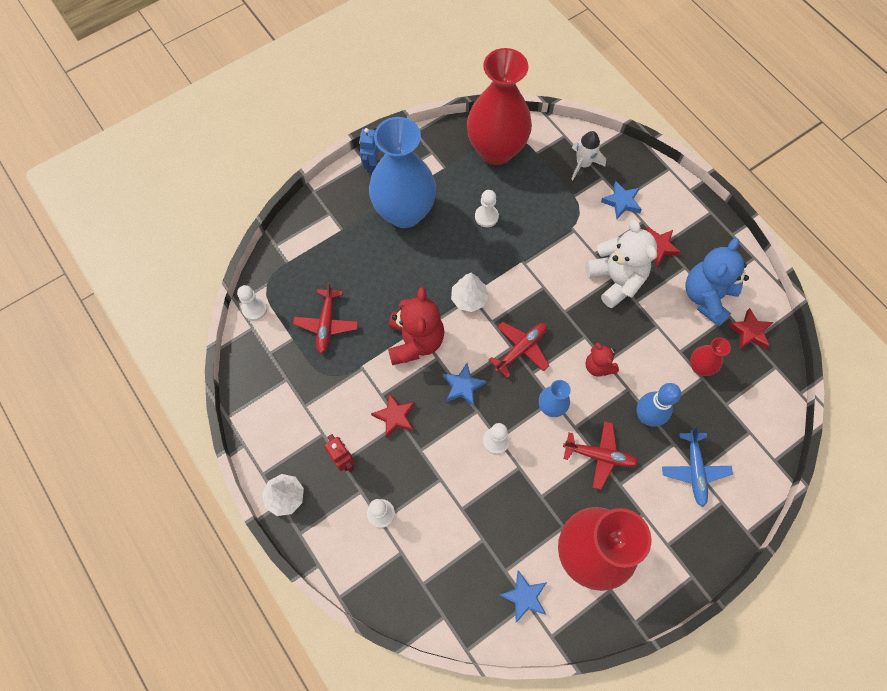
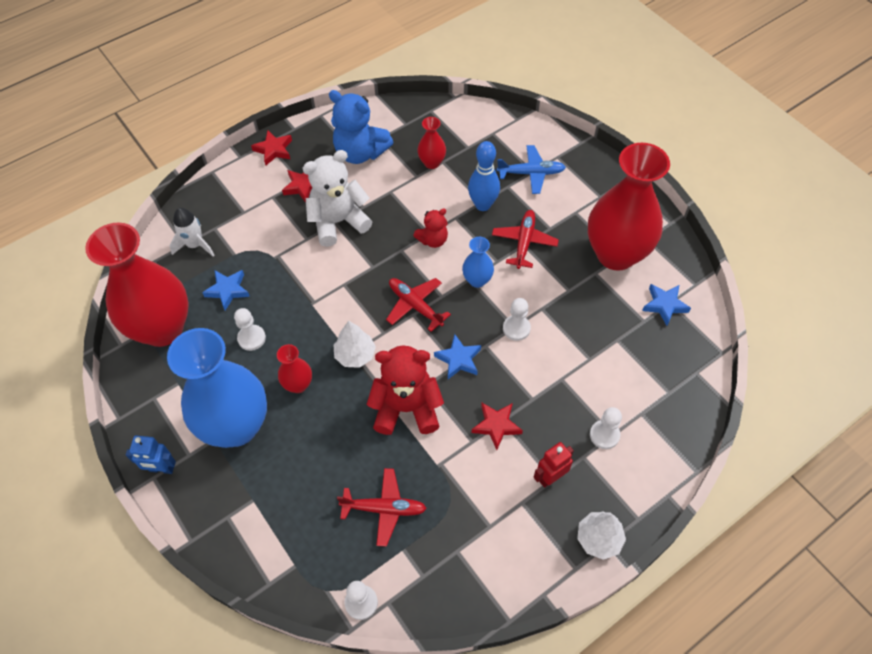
camera: 90 degrees left, 10 degrees down
blue star [601,181,642,219] -> blue star moved to [202,270,250,310]
red star [728,308,774,349] -> red star moved to [251,130,292,165]
none -> red vase [277,344,312,393]

